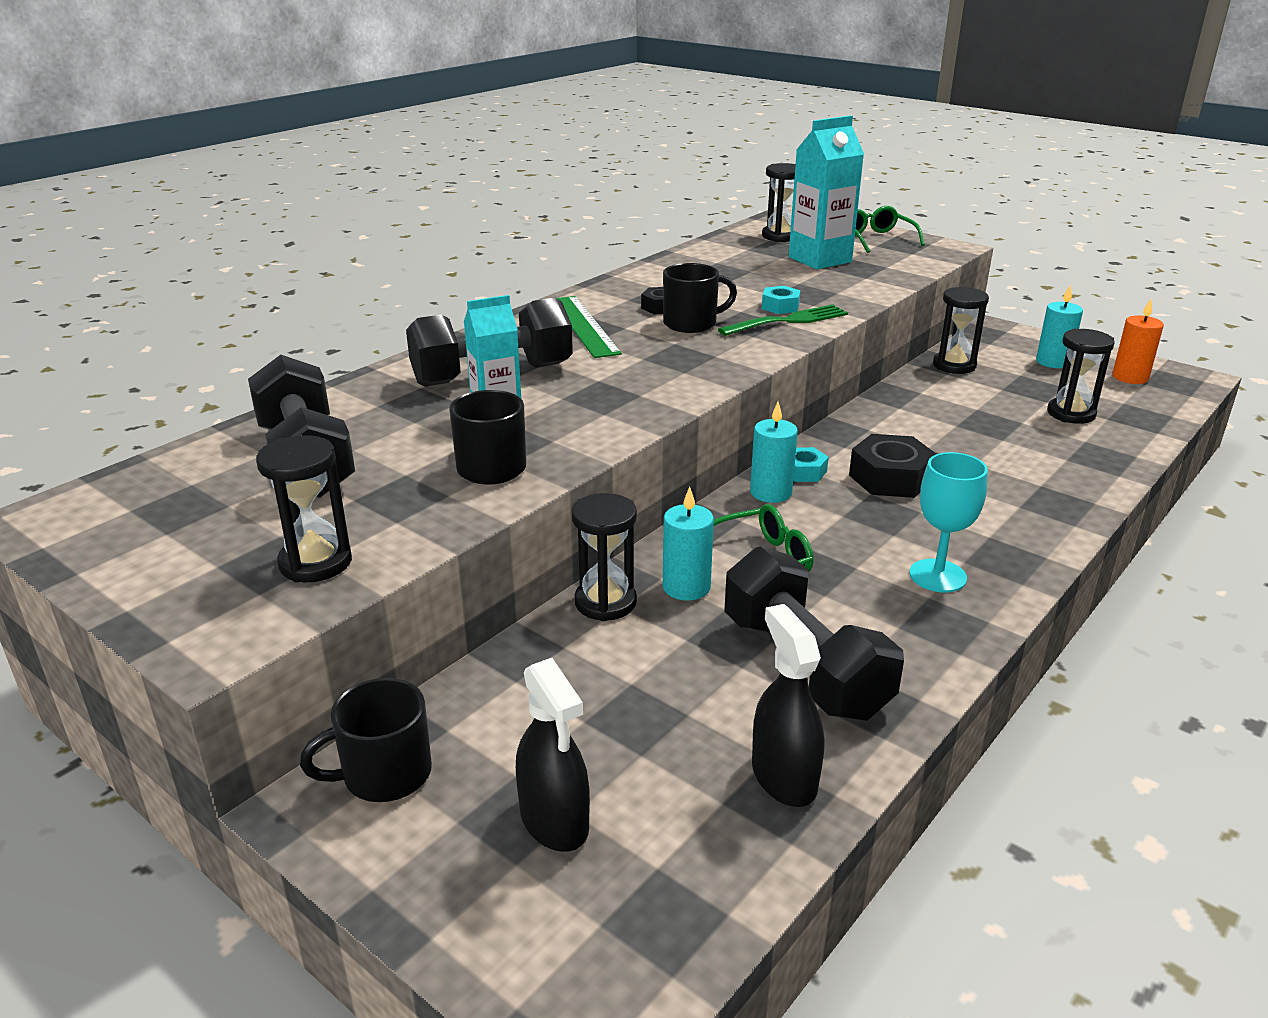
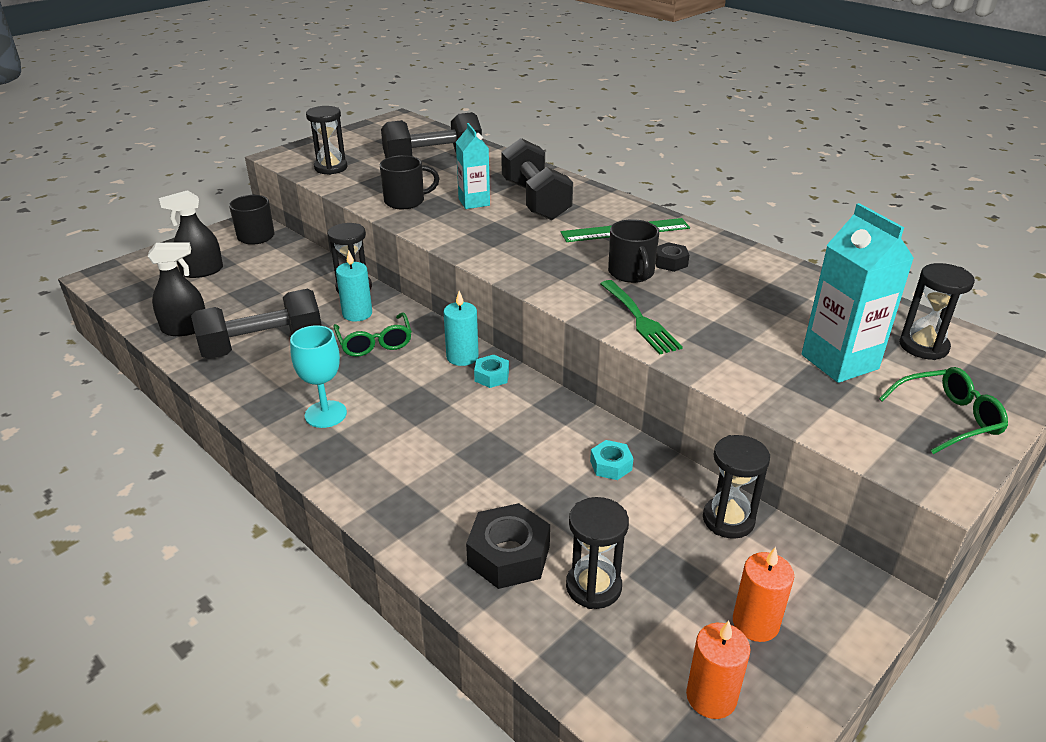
camera: 95 degrees right, 5 degrees up
turquoise nut [762,286,800,314] -> turquoise nut moved to [590,440,633,480]
black nut [849,434,936,498] -> black nut moved to [466,503,550,589]
turquoise candle [1036,286,1083,368] -> orange candle [733,547,794,642]

